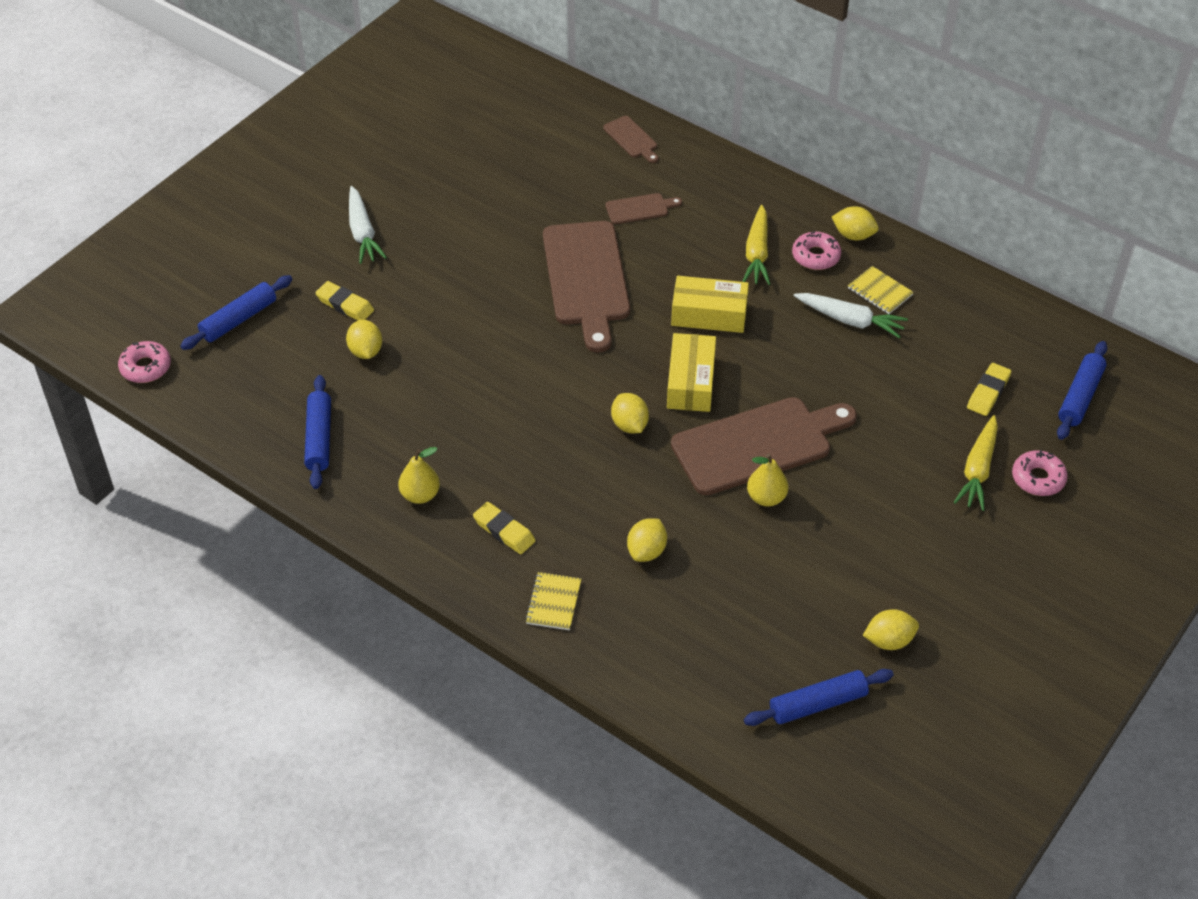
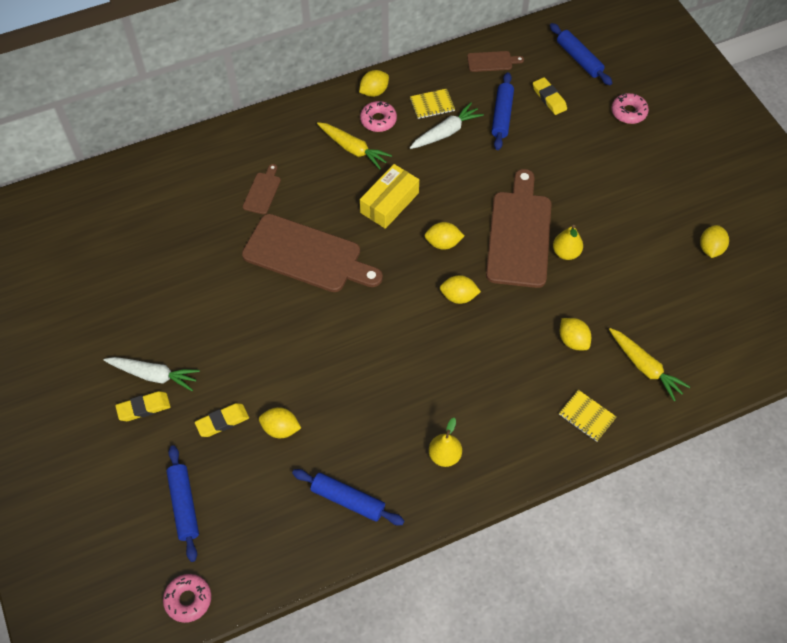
camera: 60 degrees left, 10 degrees up
yellow eraser [473,502,536,554] -> yellow eraser moved to [115,391,170,421]
brown cutting board [603,116,658,163] -> brown cutting board moved to [467,51,524,72]
yellow box [667,333,716,412] -> yellow lemon [424,222,464,250]
blue rolling pin [744,669,894,726] -> blue rolling pin moved to [492,72,514,150]
yellow carrot [954,415,998,511] -> yellow carrot moved to [609,328,690,401]

